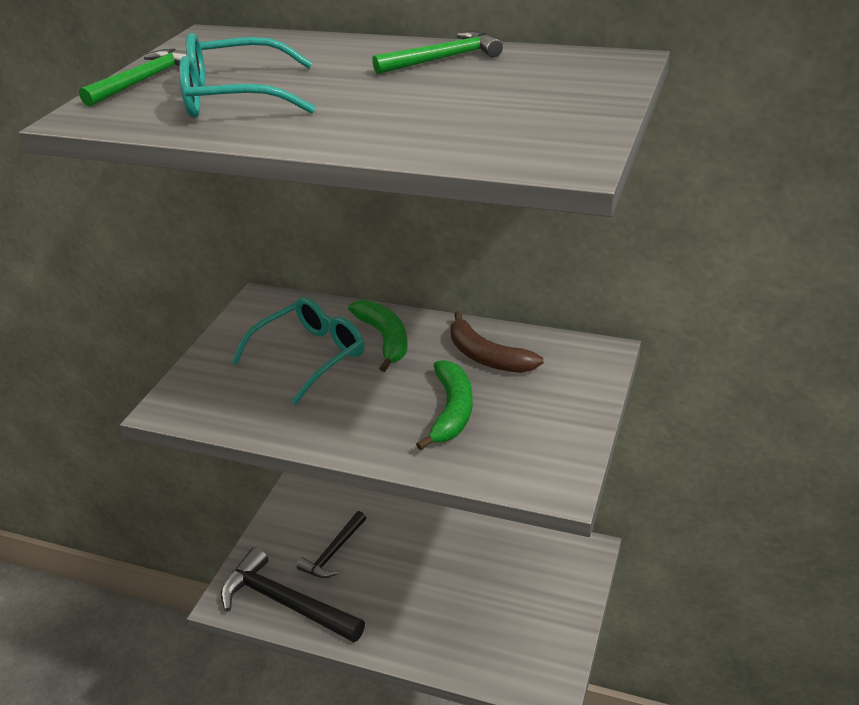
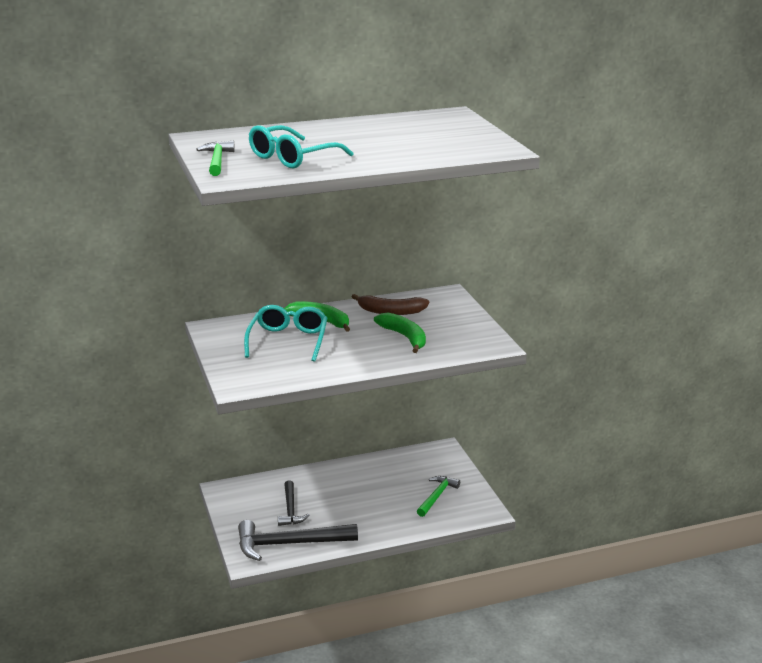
camera: 40 degrees left, 10 degrees down
green hammer [372,31,503,74] -> green hammer moved to [417,476,460,517]

